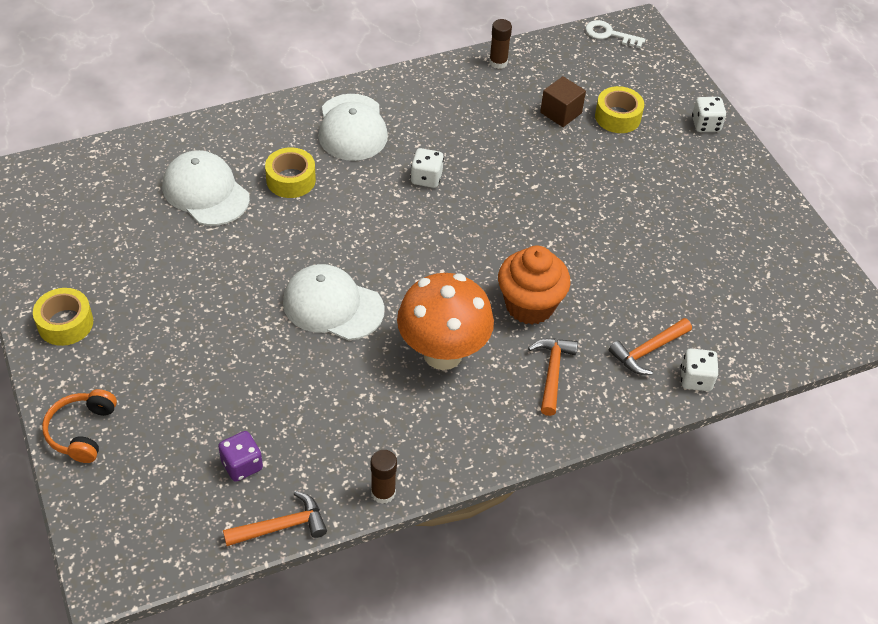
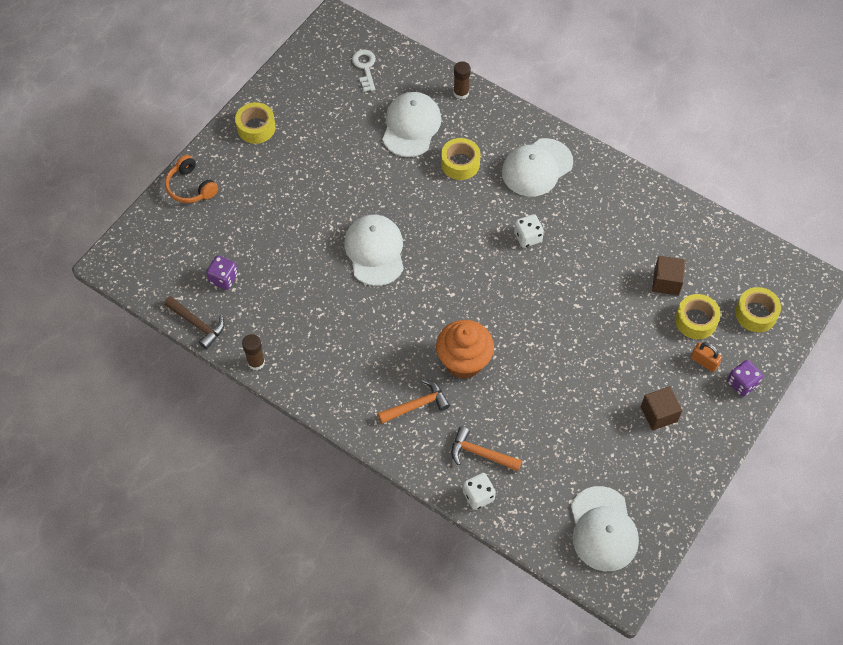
camera: 60 degrees right, 10 degrees up
orange headphones [42,389,117,463] -> orange headphones turned 105 degrees counterclockwise [165,155,218,203]
orange hammer [223,491,327,546] -> brown hammer [164,296,225,349]
orange mushroom [397,273,494,370] -> none
brown glue stick [489,19,512,69] -> brown glue stick moved to [454,61,471,99]
white key [585,20,645,48] -> white key moved to [352,50,376,92]
white dice [692,97,726,132] -> purple dice [727,360,763,397]
none -> white cap [571,486,639,571]
none -> brown cube [641,386,682,431]
none -> orange padlock [691,342,722,372]
none -> yellow tape [735,287,781,332]

